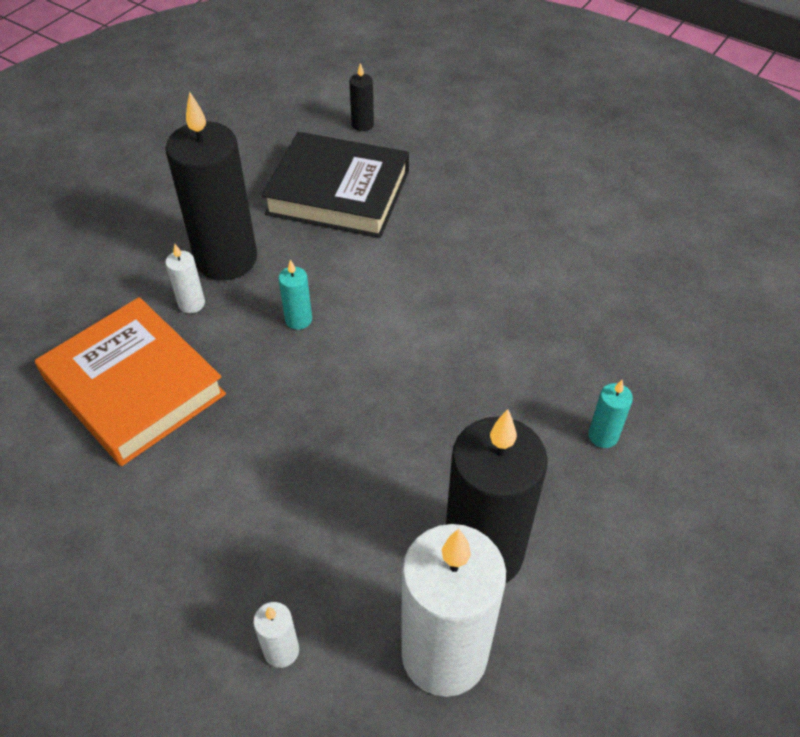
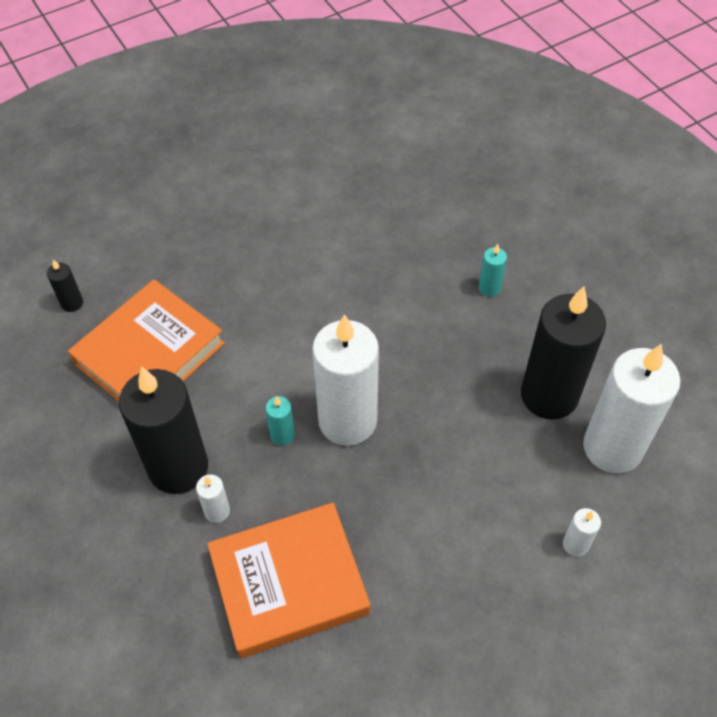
camera: 65 degrees left, 5 degrees up
black book [262,132,409,238] -> orange book [68,279,225,401]
none -> white candle [312,314,379,446]

